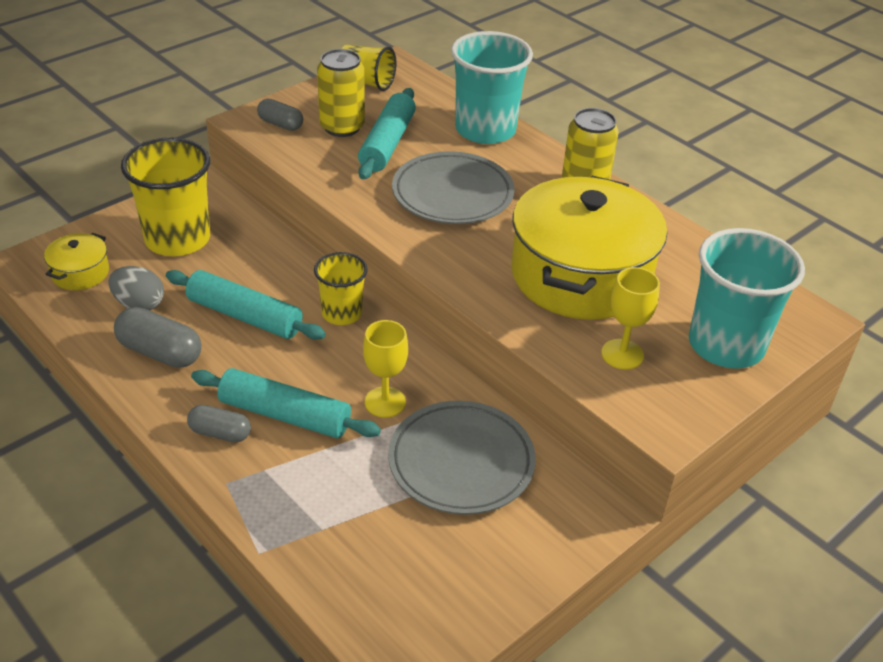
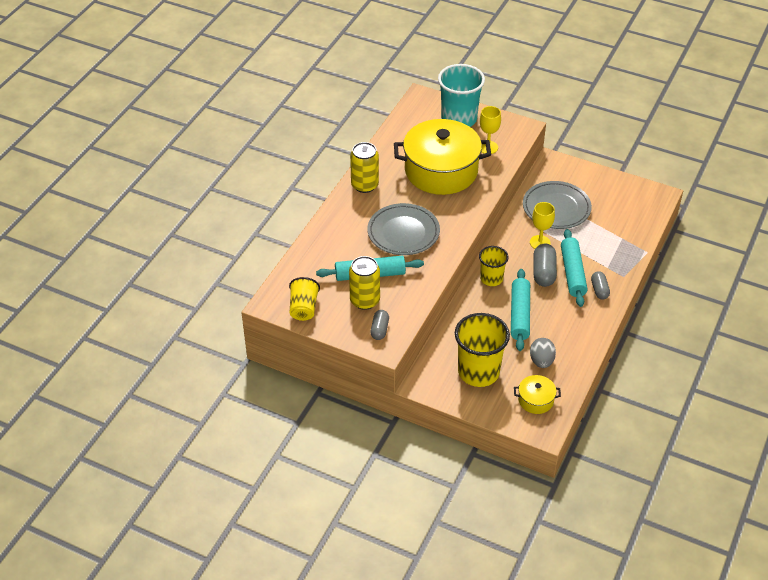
camera: 110 degrees left, 5 degrees up
grey capsule [114,307,202,368] -> grey capsule moved to [534,244,557,287]
turquoise cup [451,31,533,144] -> none

